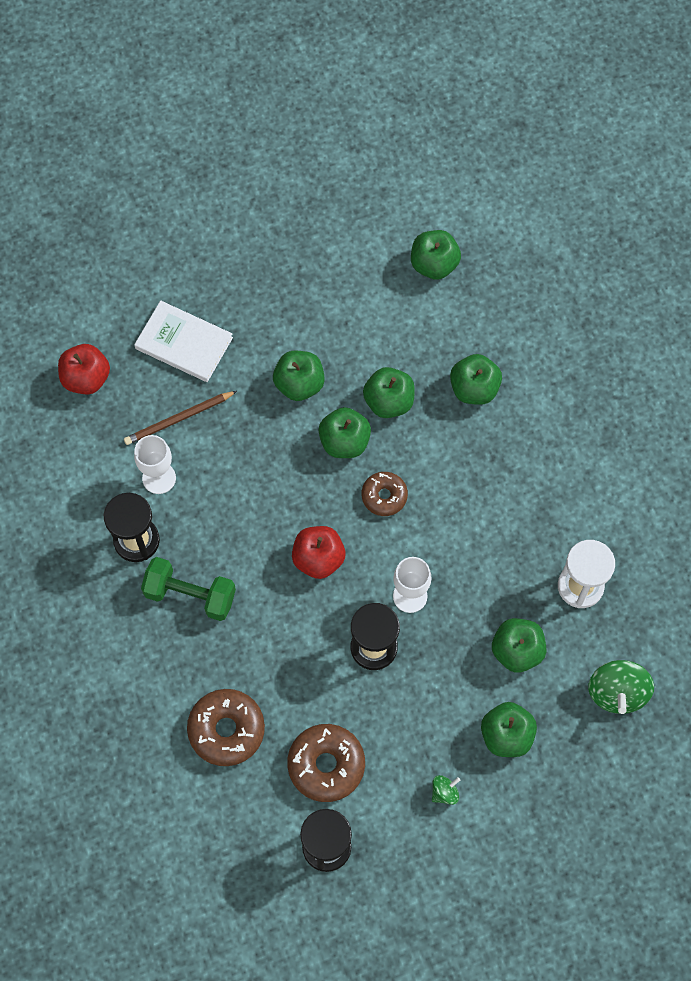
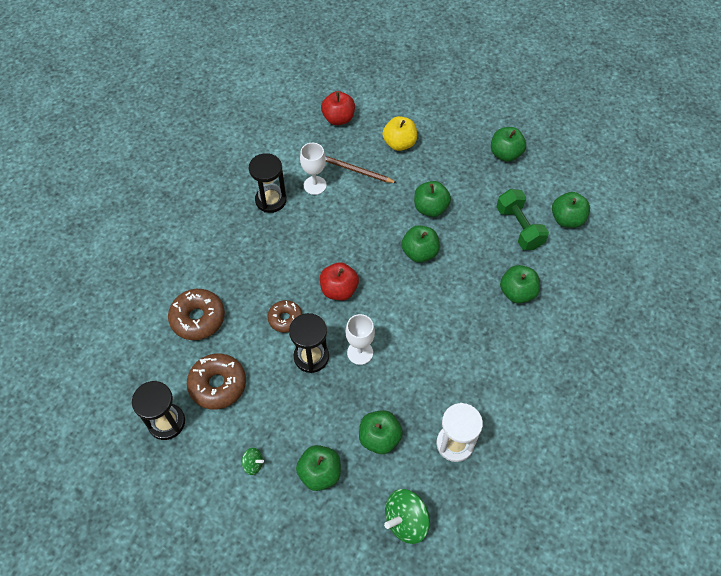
camera: 50 degrees right, 10 degrees down
white book [134,300,233,382] -> yellow apple [382,116,417,151]
green dumbbell [141,557,236,621] -> green dumbbell moved to [496,189,549,250]
brown donut [362,472,408,516] -> brown donut moved to [268,300,302,333]
green apple [363,367,415,418] -> green apple moved to [491,127,526,162]

